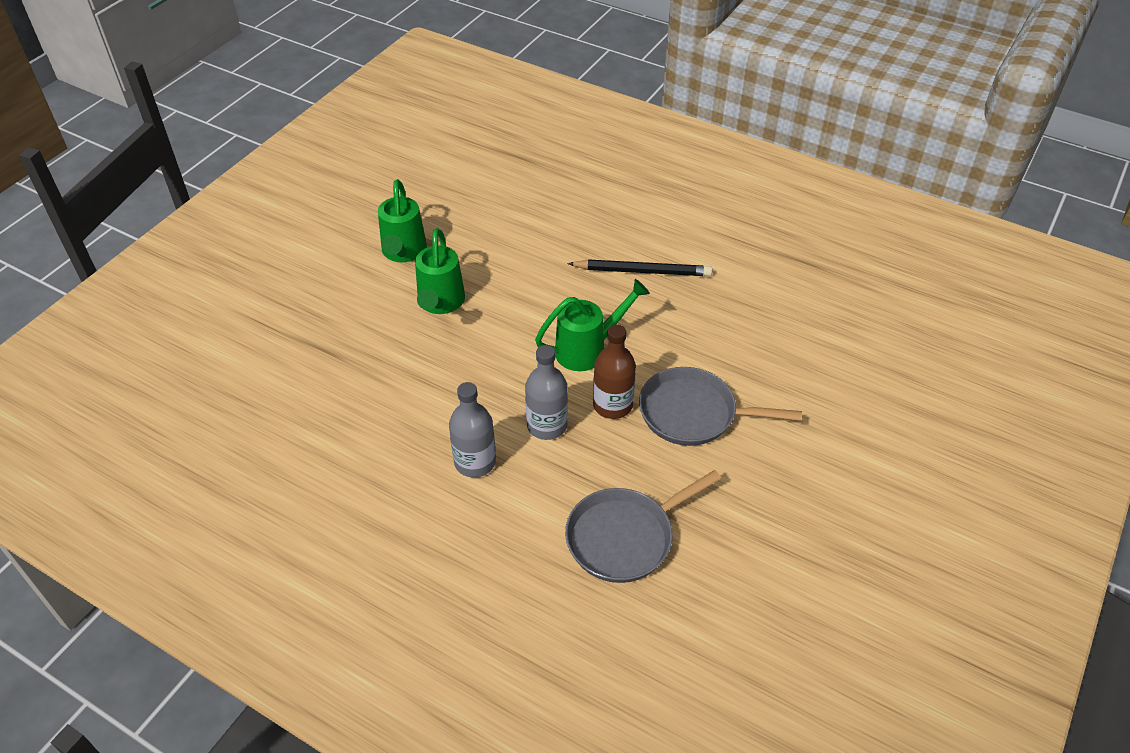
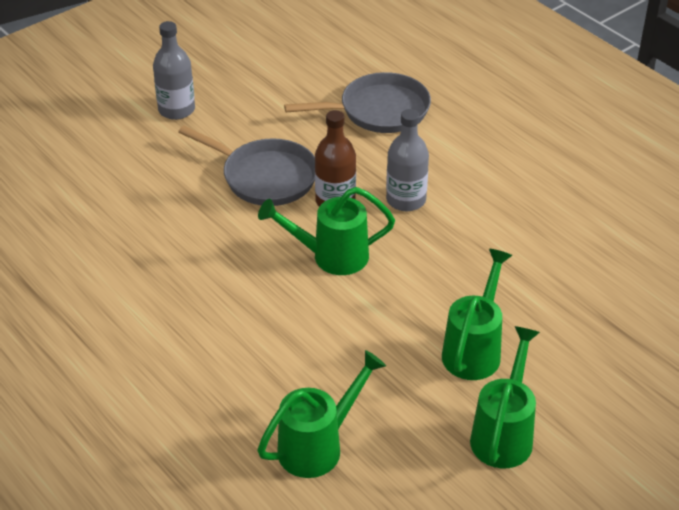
camera: 160 degrees left, 5 degrees down
grey bottle [449,382,496,478] -> grey bottle moved to [153,21,195,120]
black pencil [567,259,712,276] -> none
none -> green watering can [258,350,386,478]

